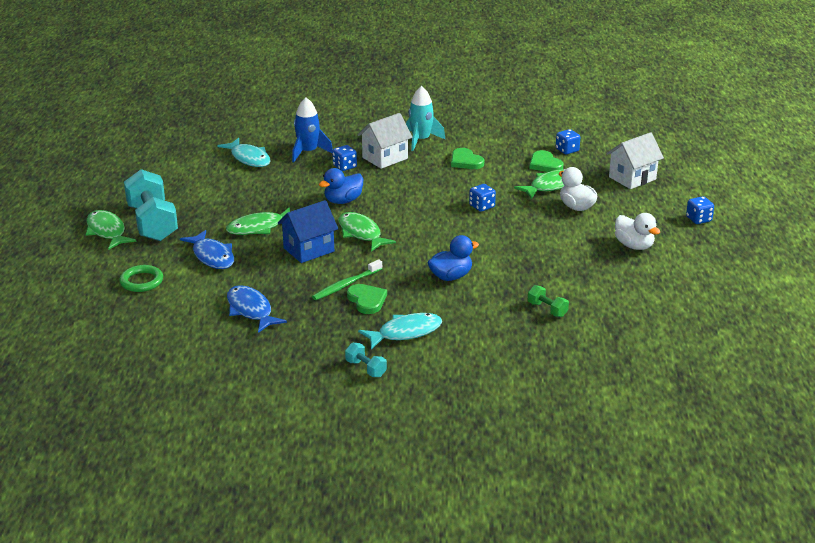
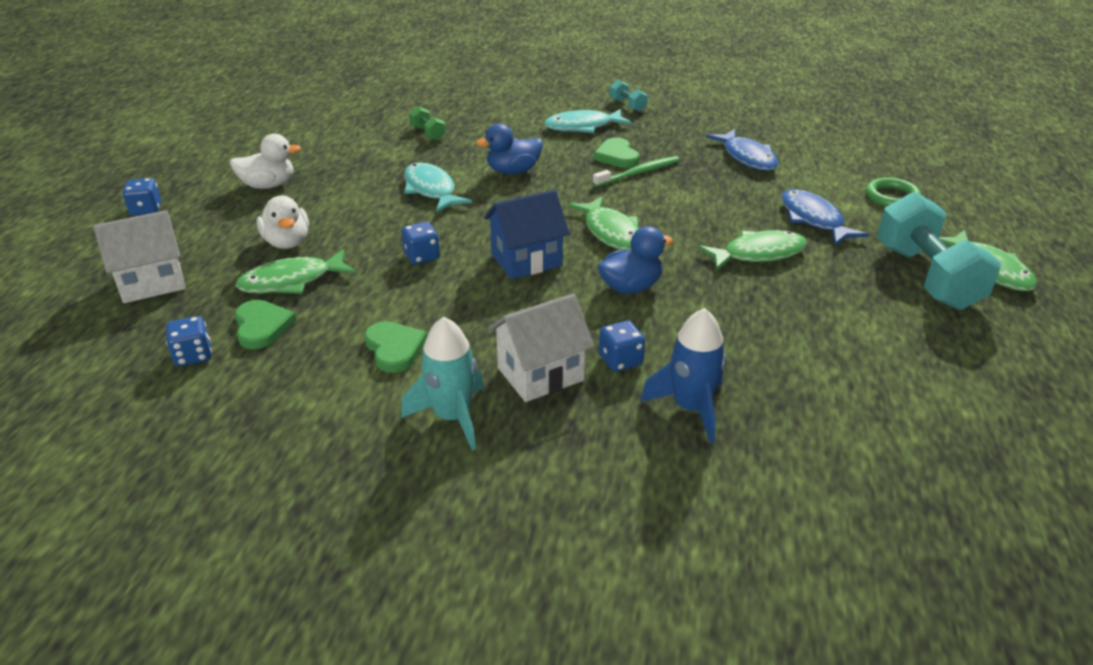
camera: 170 degrees left, 5 degrees up
turquoise fish [218,138,271,167] -> turquoise fish moved to [404,162,472,213]
blue house [278,200,338,263] -> blue house moved to [484,190,570,279]
white duck [615,213,660,250] -> white duck turned 105 degrees clockwise [230,134,301,189]

